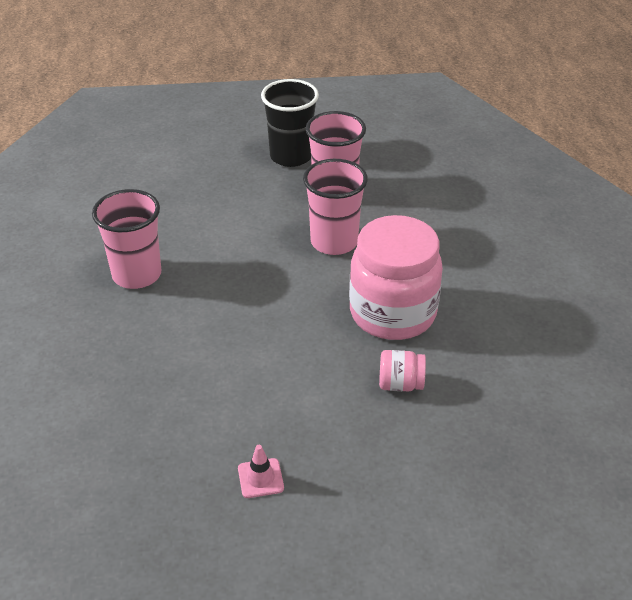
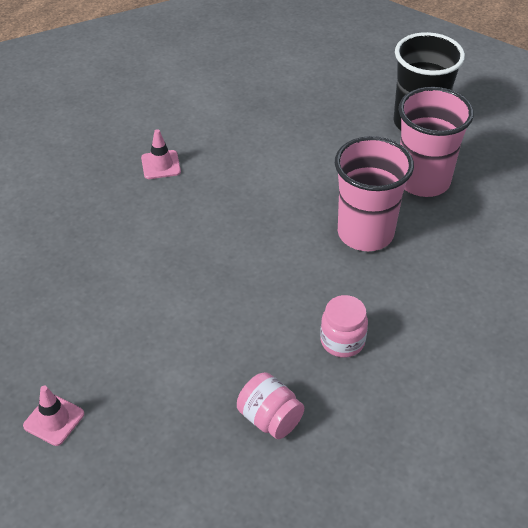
camera: 40 degrees right, 5 degrees up
pink cup [92,189,161,289] -> pink traffic cone [141,129,181,179]
pink jar [349,215,443,340] -> pink jar [320,295,368,358], size x0.42

